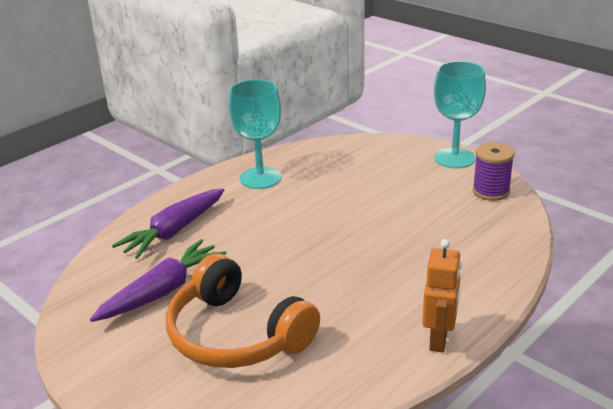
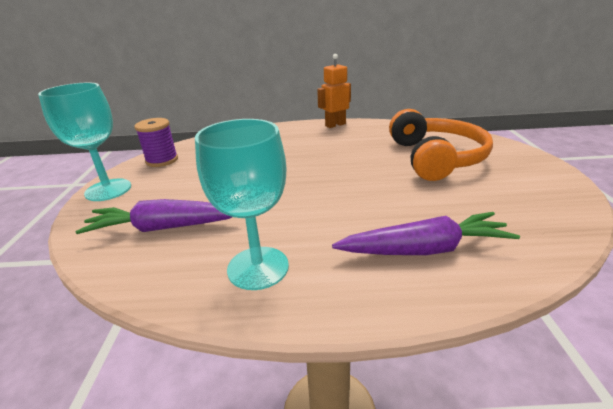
camera: 135 degrees left, 0 degrees up
purple carrot [90,239,227,322] -> purple carrot moved to [75,199,232,234]

